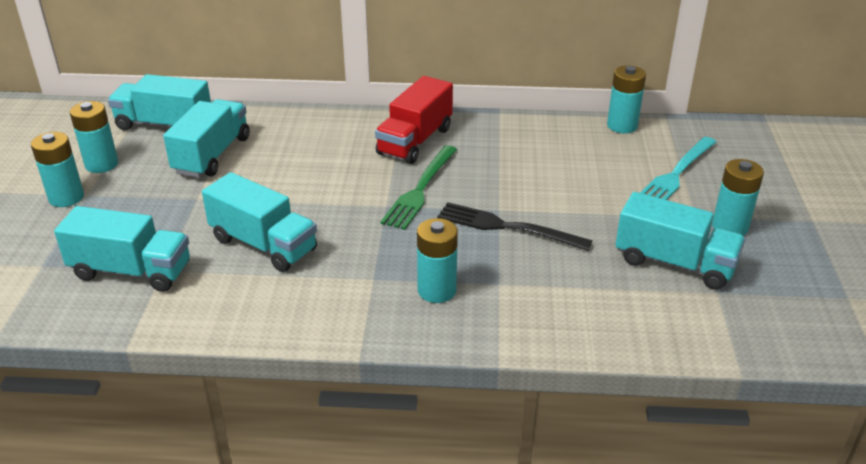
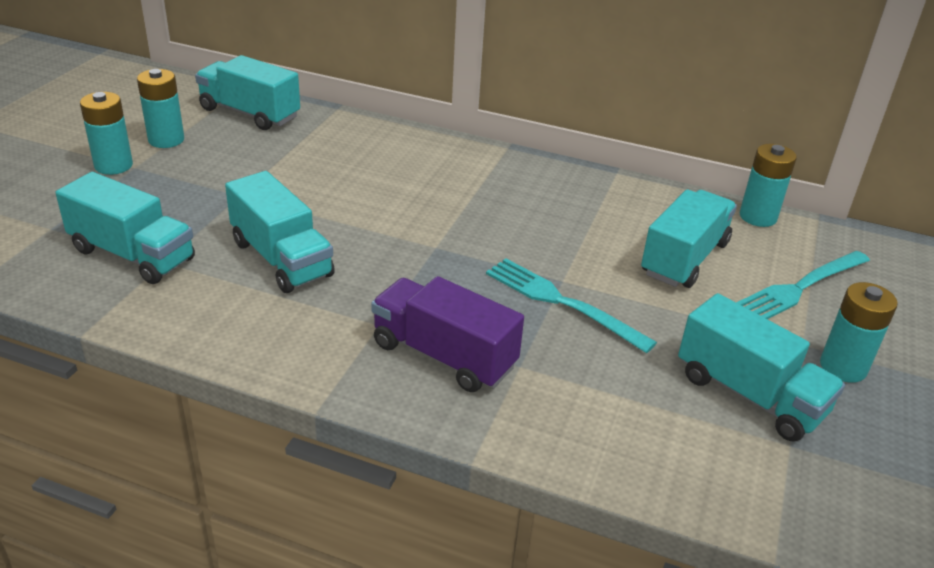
camera: 15 degrees right, 0 degrees up
turquoise truck [163,99,249,178] -> turquoise truck moved to [641,189,737,288]
red truck [375,76,453,164] -> none
green fork [380,145,457,230] -> none
turquoise battery [417,218,458,303] -> purple truck [371,276,524,392]
black fork [437,202,593,251] -> turquoise fork [486,259,657,353]

